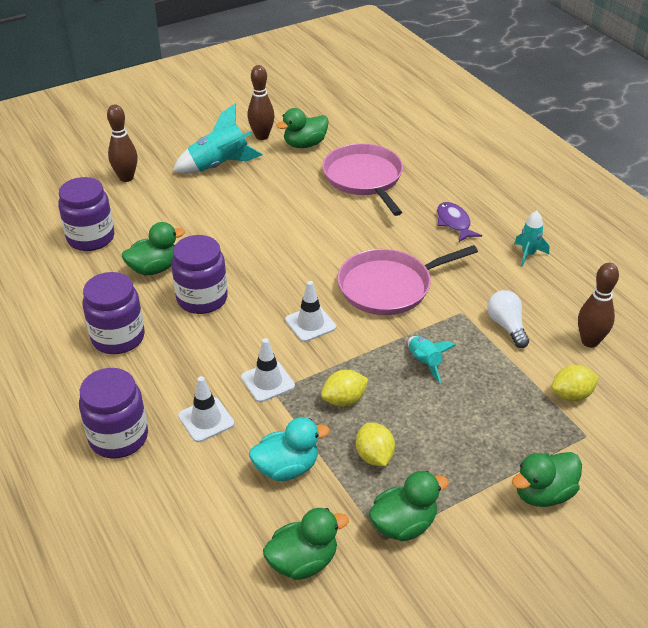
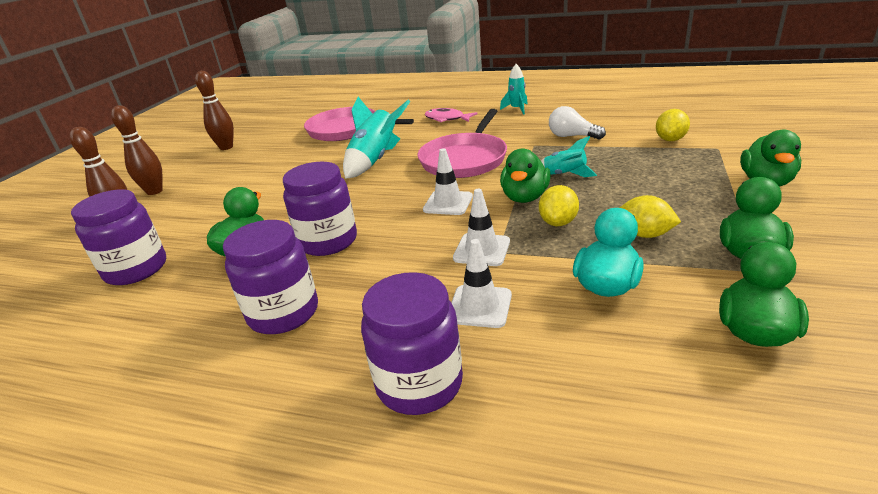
camera: 40 degrees left, 10 degrees down
turquoise rocket [173,103,263,174] -> turquoise rocket moved to [343,97,410,179]
green duck [276,108,329,148] -> green duck moved to [500,148,551,203]
purple fish [437,202,482,242] -> pink fish [424,108,477,122]
brown bowling pin [578,263,619,348] -> brown bowling pin moved to [111,105,163,195]

